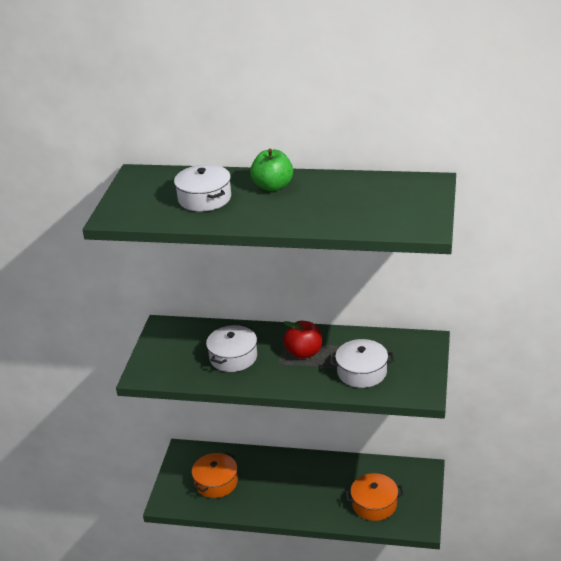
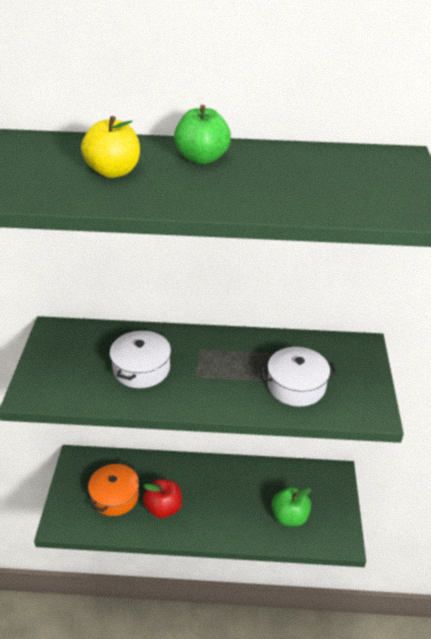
camera: 10 degrees left, 5 degrees up
white pot [174,164,231,211] -> yellow apple [81,116,140,178]
red apple [283,321,322,359] -> red apple moved to [143,479,182,518]
orange pot [345,473,404,521] -> green apple [272,487,311,526]

